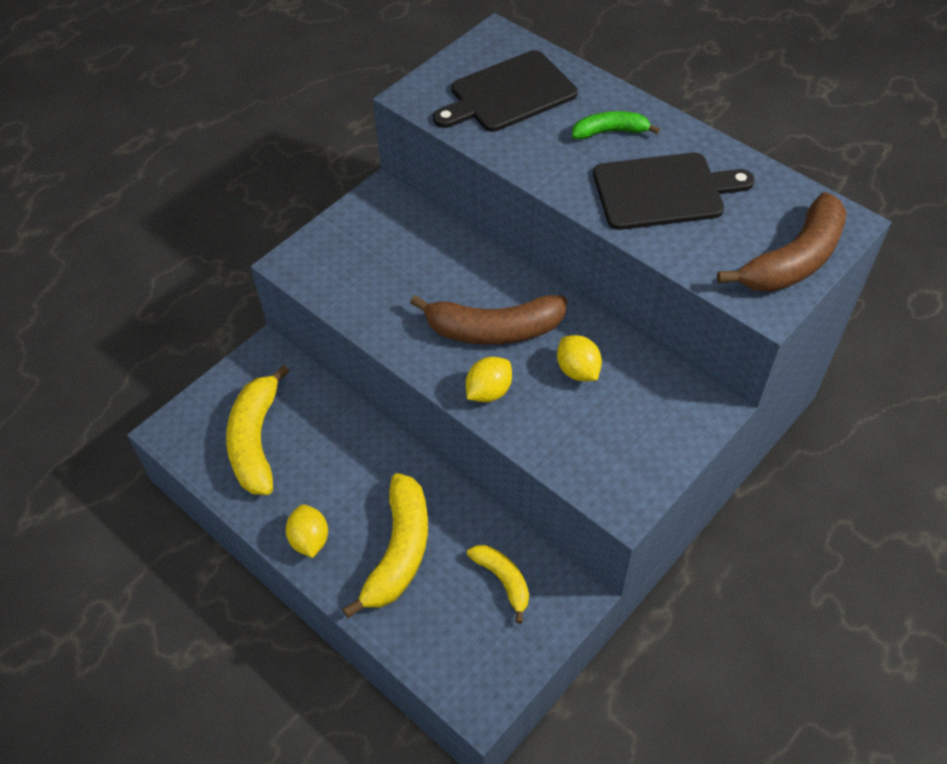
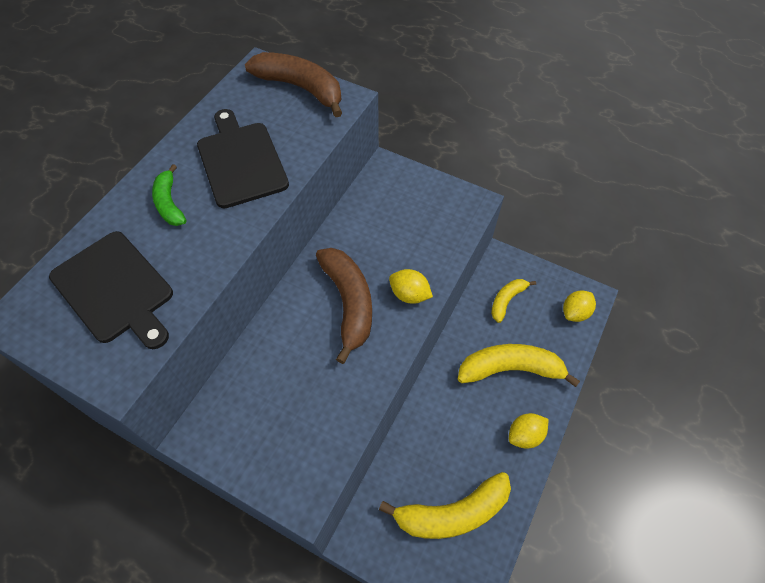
camera: 105 degrees left, 5 degrees up
yellow lemon [557,335,602,381] -> yellow lemon moved to [563,290,596,322]

